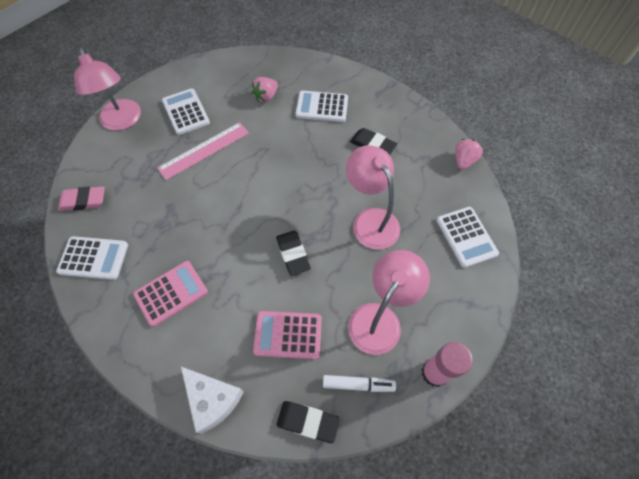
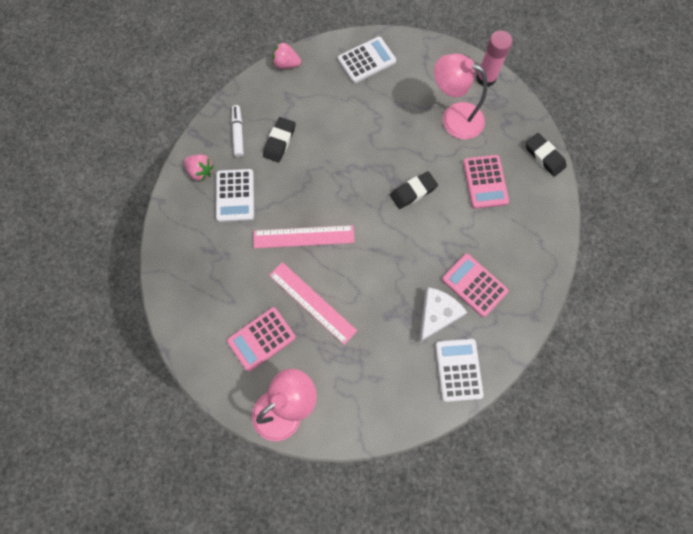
camera: 100 degrees left, 10 degrees up
pink eraser [58,187,105,211] -> none
white calculator [162,88,210,135] -> pink calculator [227,307,296,372]
white cheese [181,367,244,433] -> white cheese moved to [419,287,467,343]
pink strawberry [252,77,278,102] -> pink strawberry moved to [184,154,214,182]
black eraser [276,401,340,443] -> black eraser turned 45 degrees counterclockwise [525,133,567,177]
white marker [323,375,396,392] -> white marker moved to [232,105,244,157]
pink lamp [346,145,400,250] -> none
none -> pink ruler [253,225,355,248]

